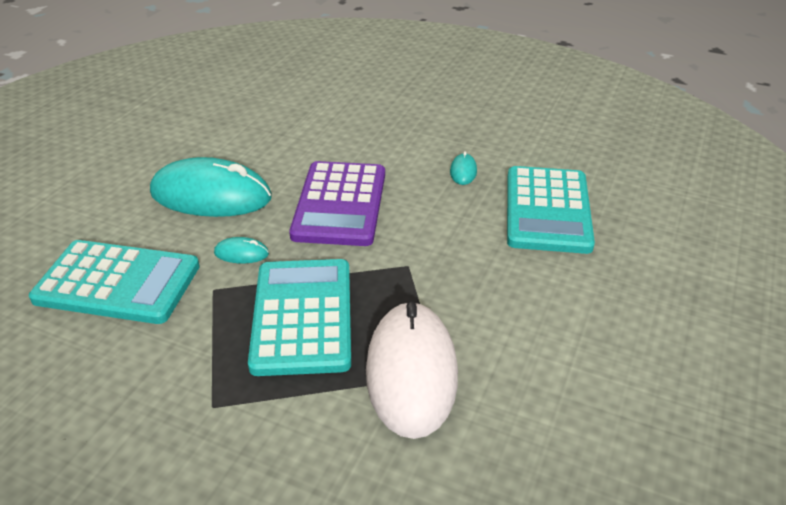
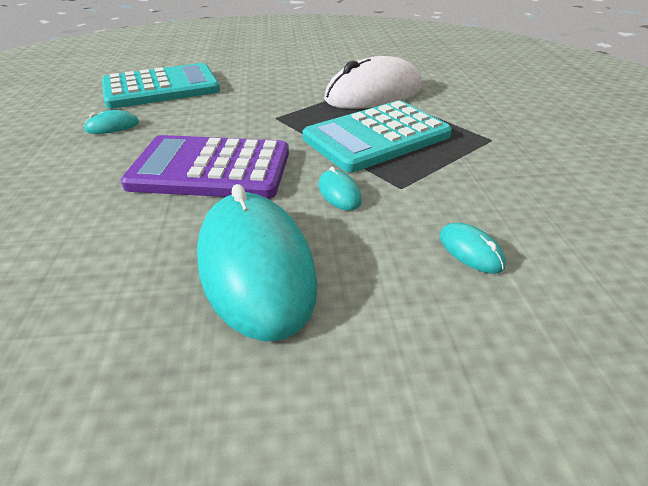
camera: 120 degrees left, 0 degrees up
turquoise calculator [29,240,200,324] -> turquoise mouse [439,223,506,274]
purple calculator [289,161,385,246] -> purple calculator turned 150 degrees counterclockwise [121,135,289,199]

